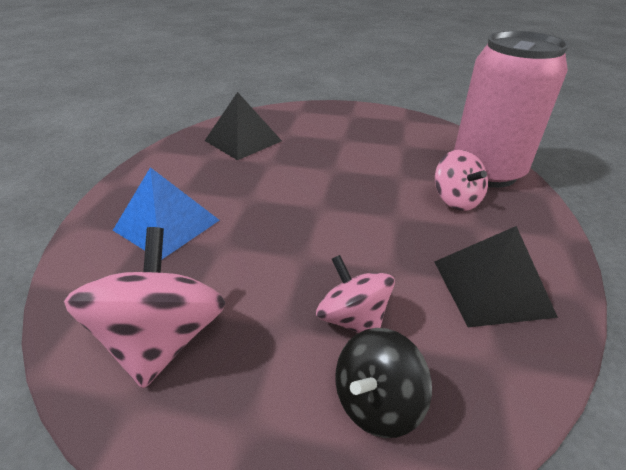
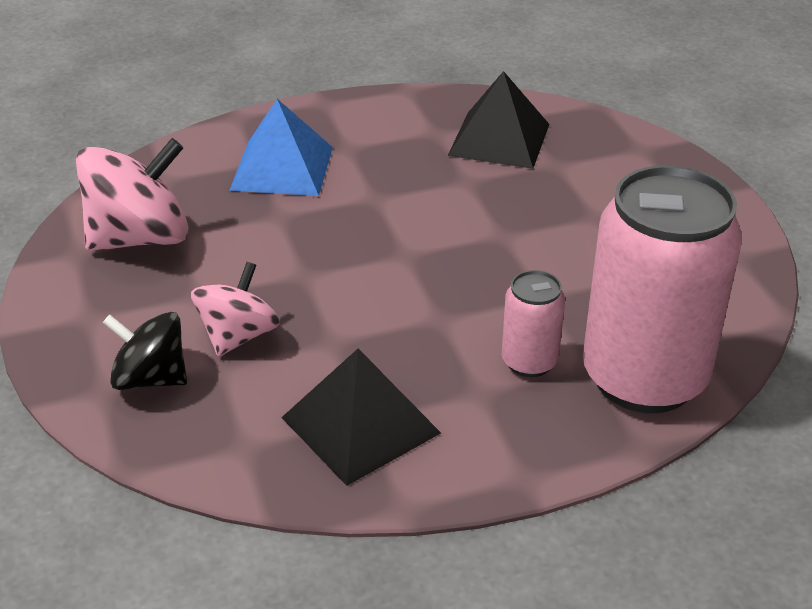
camera: 60 degrees right, 0 degrees up
pink spinning top [435,150,488,211] -> pink can [502,270,565,377]

